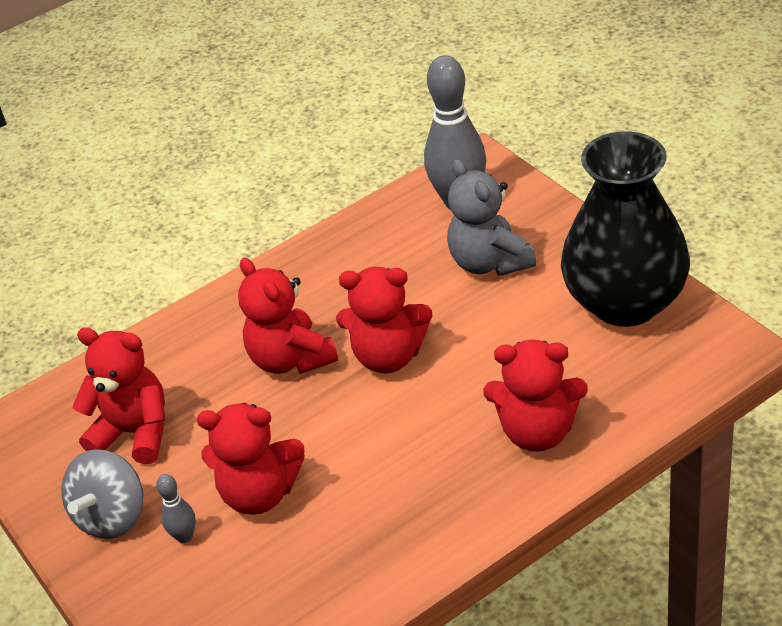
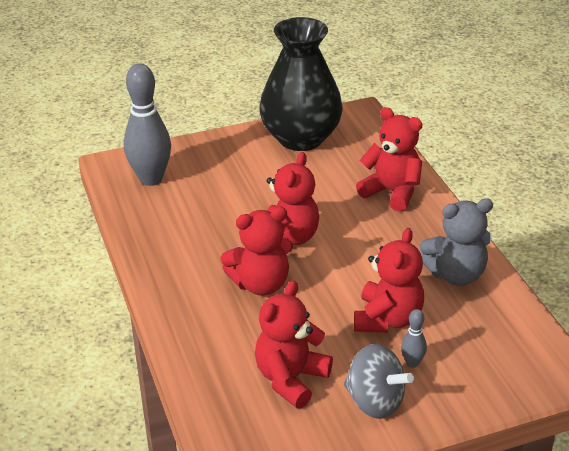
camera: 80 degrees left, 5 degrees down
grey teddy bear [447,159,536,276] -> grey teddy bear moved to [420,198,493,286]
red teddy bear [484,340,588,452] -> red teddy bear turned 75 degrees counterclockwise [356,107,422,212]

